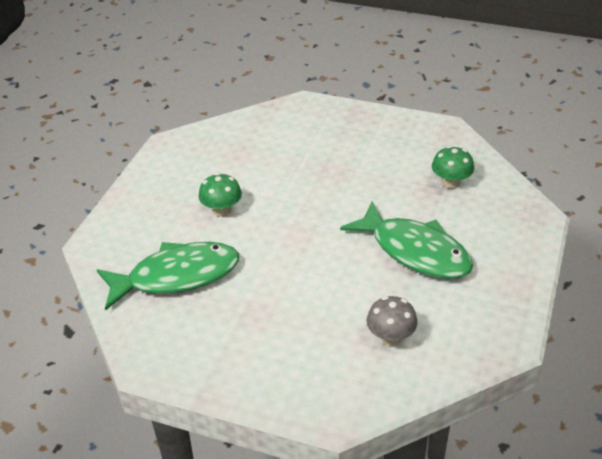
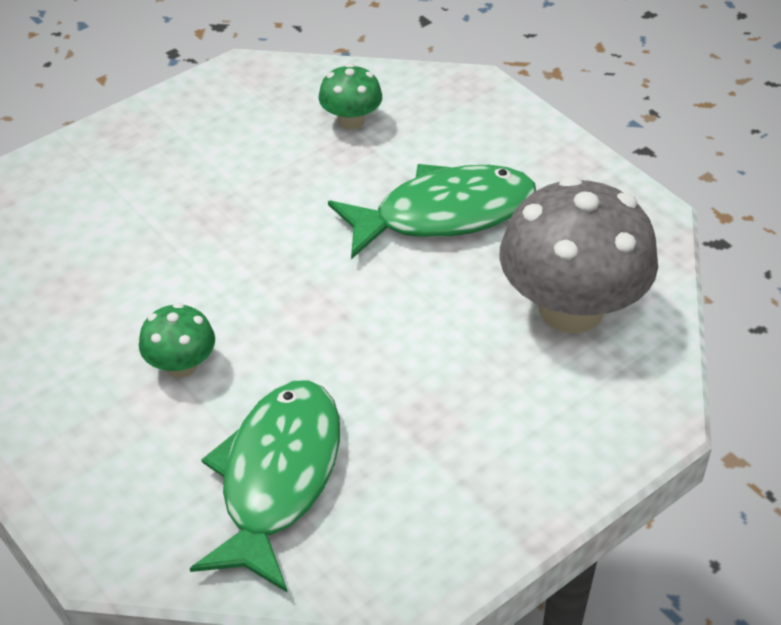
camera: 60 degrees left, 5 degrees up
grey mushroom [367,296,418,346] -> grey mushroom [500,176,658,333], size x2.11

